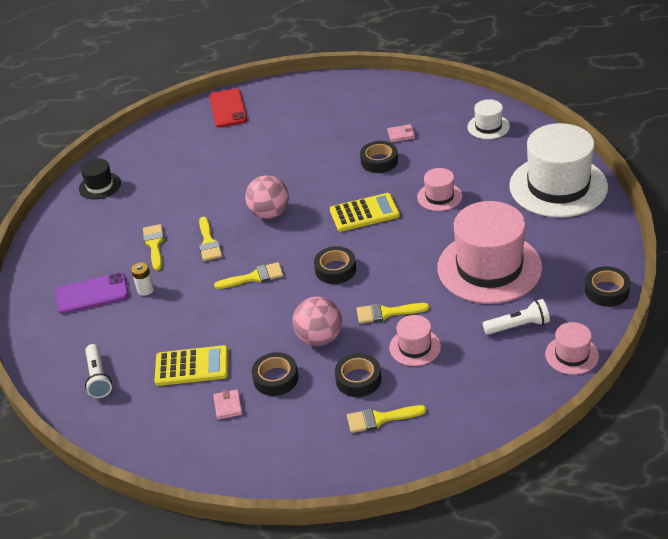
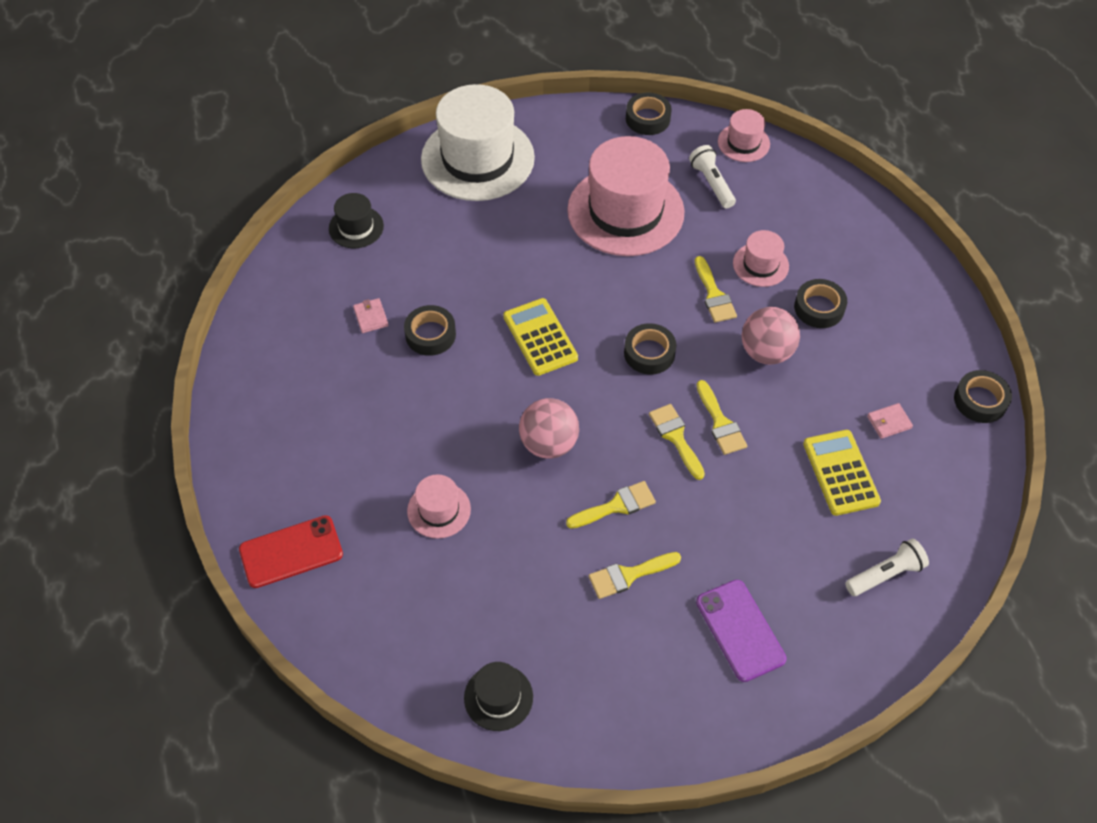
camera: 105 degrees left, 15 degrees up
white battery [131,262,154,296] -> none
black tape [252,352,298,396] -> black tape moved to [954,370,1012,423]
yellow brush [347,405,426,433] -> yellow brush moved to [696,380,747,455]
pink hat [417,168,462,211] -> pink hat moved to [407,474,471,538]
white hat [467,99,510,139] -> black hat [329,193,384,248]

